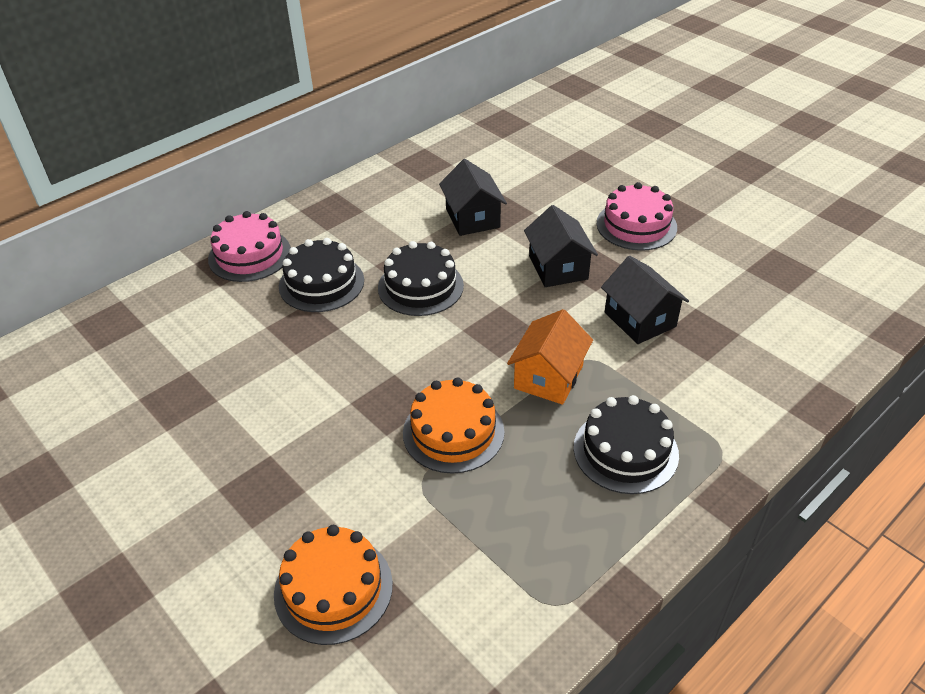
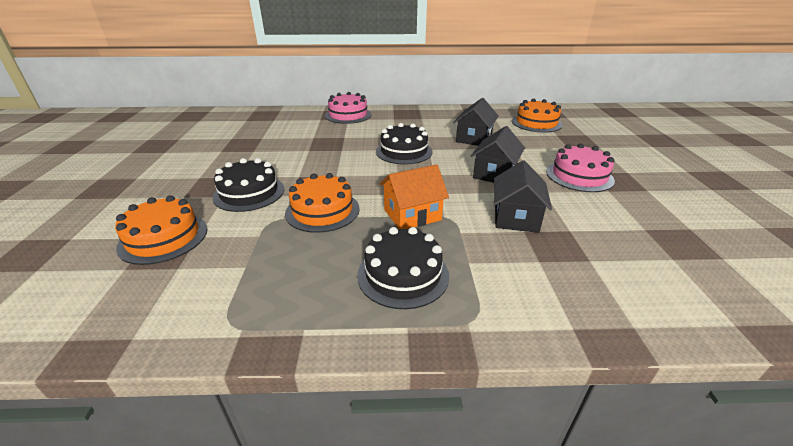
camera: 40 degrees right, 10 degrees down
black cake [279,238,364,312] -> black cake moved to [212,158,284,212]
none -> orange cake [512,99,562,132]

